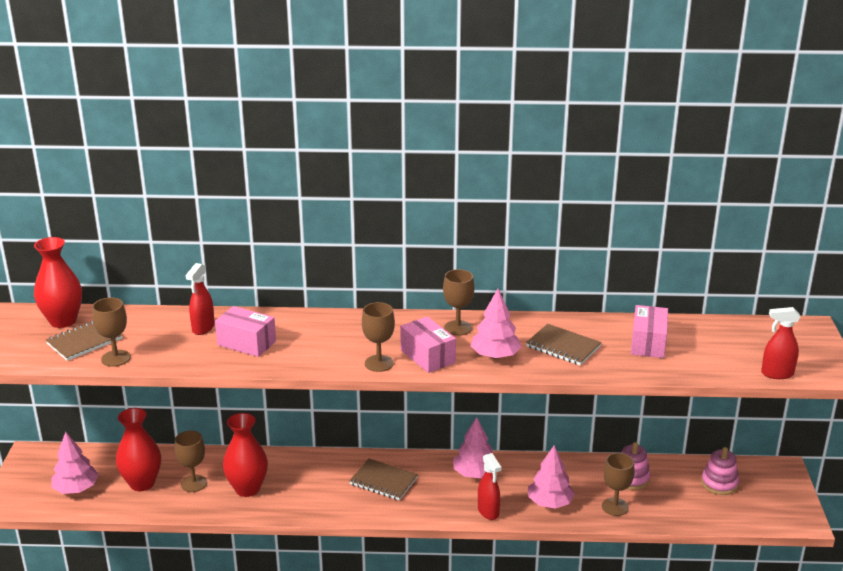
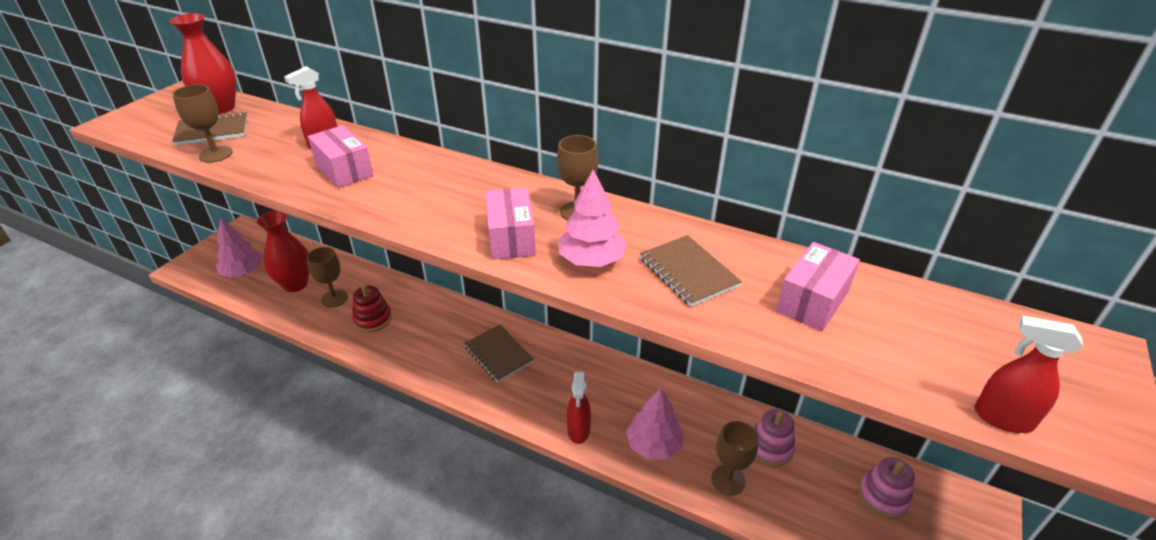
camera: 25 degrees right, 10 degrees up
red vase [223,413,268,497] -> red stacking toy [352,284,392,332]
brown goblet [362,302,395,372] -> none
pink tree [453,417,492,478] -> none

